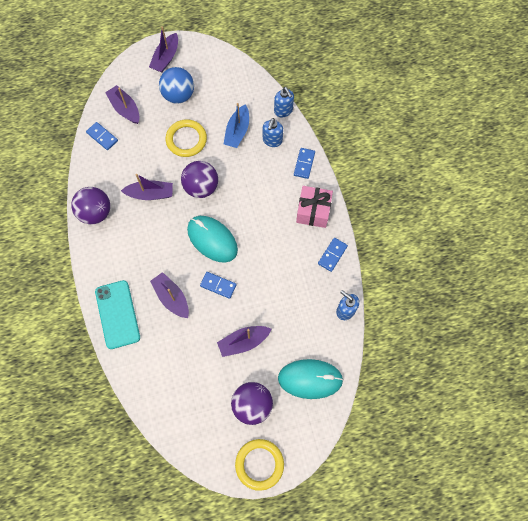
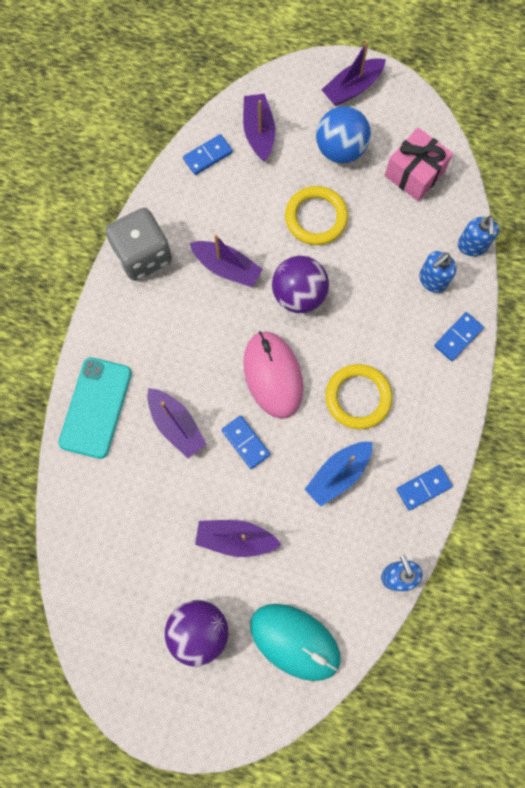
camera: 30 degrees right, 5 degrees up
purple ball [71,187,110,224] -> grey dice [105,208,172,281]
blue domino [86,122,118,150] -> blue domino turned 75 degrees clockwise [183,134,233,175]
purple boat [150,272,189,318] -> purple boat turned 150 degrees clockwise [147,388,207,458]
turquoise mouse [187,216,238,263] -> pink mouse [243,331,303,419]
blue boat [224,103,249,148] -> blue boat moved to [304,442,373,507]
yellow ring [235,439,284,491] -> yellow ring moved to [325,364,393,429]
pink gift [296,186,333,228] -> pink gift moved to [385,128,453,201]

